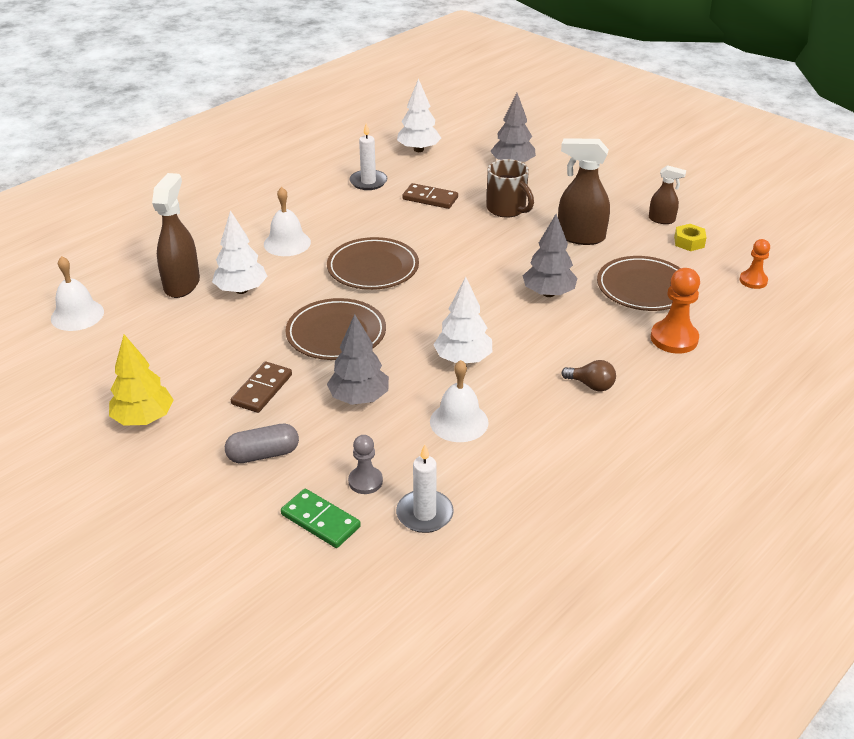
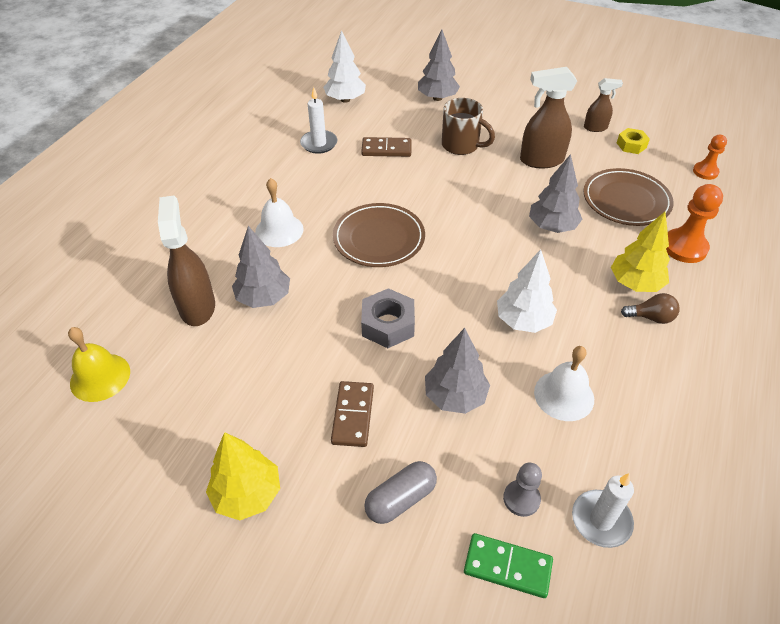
camera: 20 degrees left, 10 degrees up
white bell [51,256,104,331] -> yellow bell [68,327,130,402]
white tree [212,210,267,294] -> grey tree [232,226,290,308]
brown plate [286,298,386,360] -> grey nut [361,288,415,348]
none -> yellow tree [611,212,670,292]

